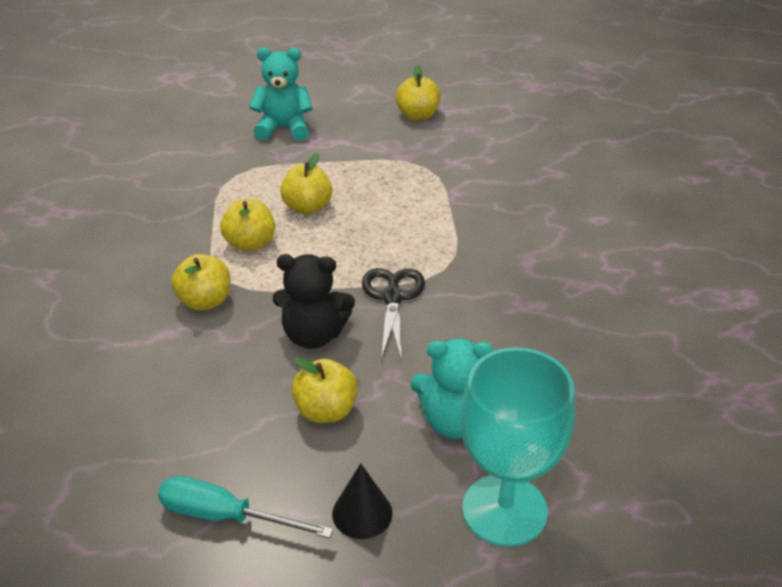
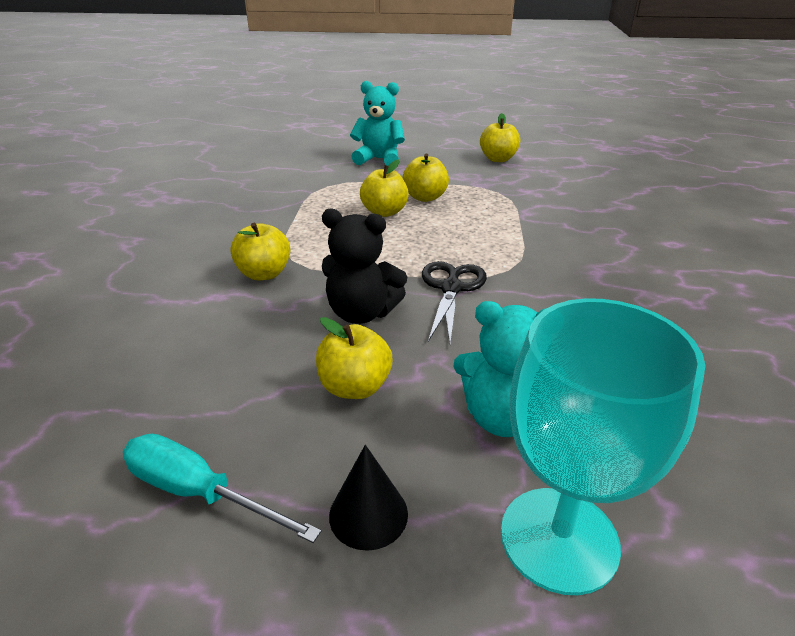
camera: 10 degrees right, 5 degrees down
yellow apple [220,199,275,252] -> yellow apple moved to [402,153,449,202]

